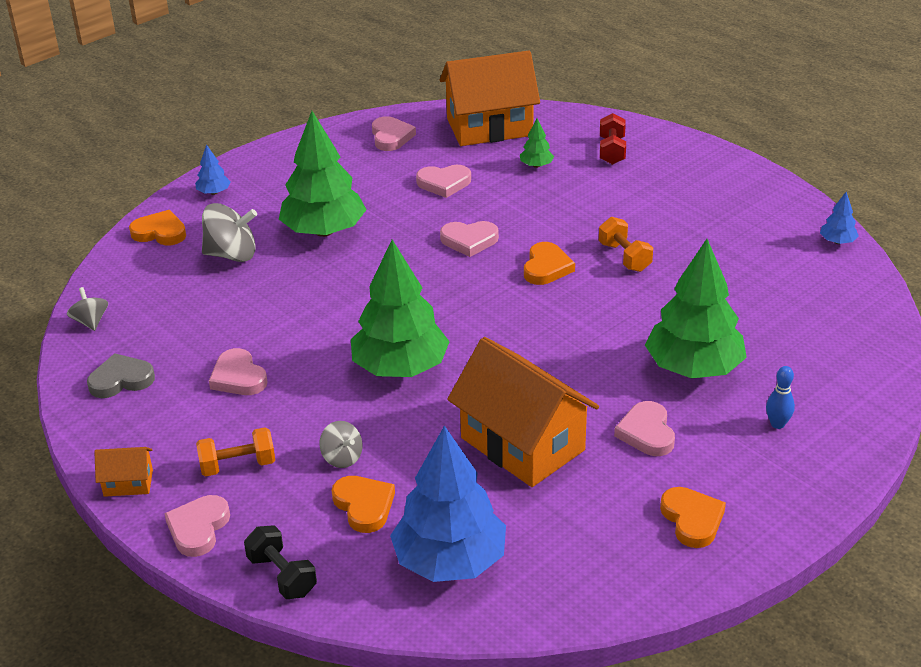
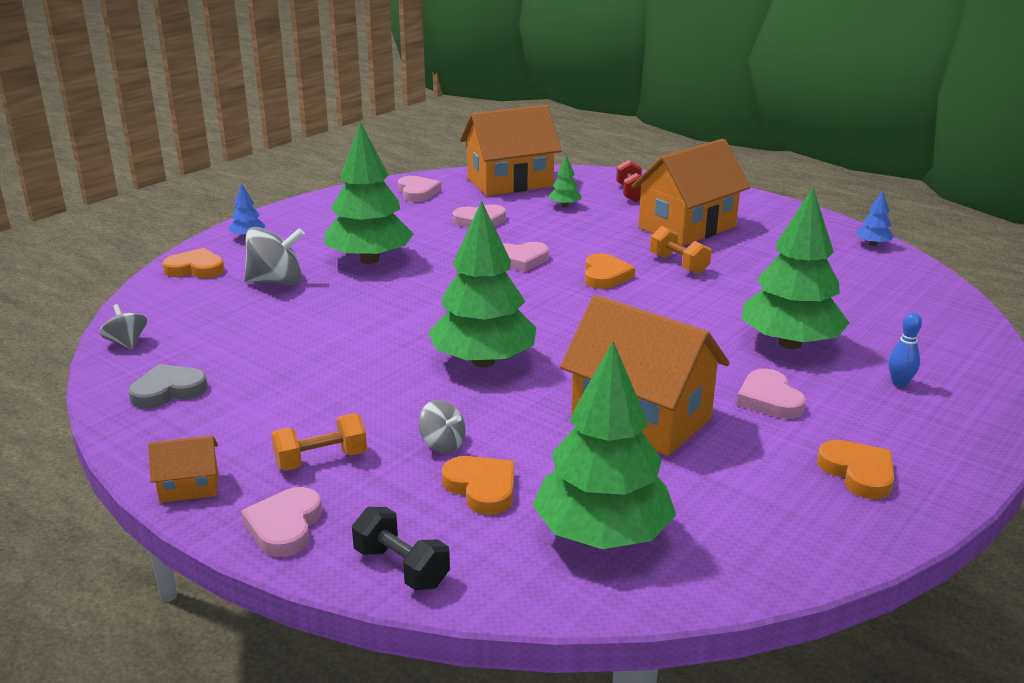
camera: 10 degrees left, 10 degrees down
pink heart [209,348,267,395] -> none
blue tree [390,425,506,582] -> green tree [532,341,676,549]
none -> orange house [631,139,751,246]

